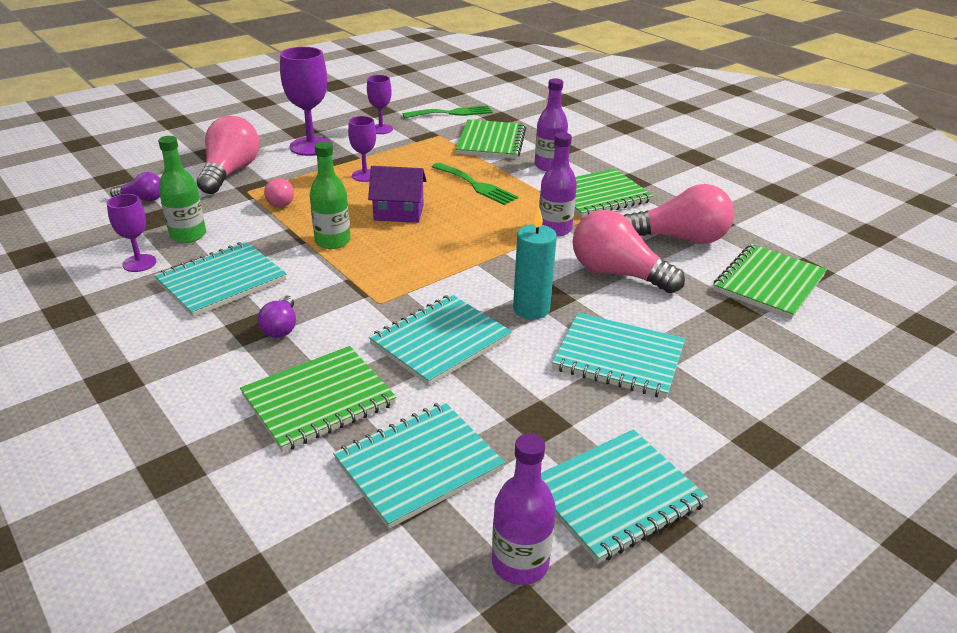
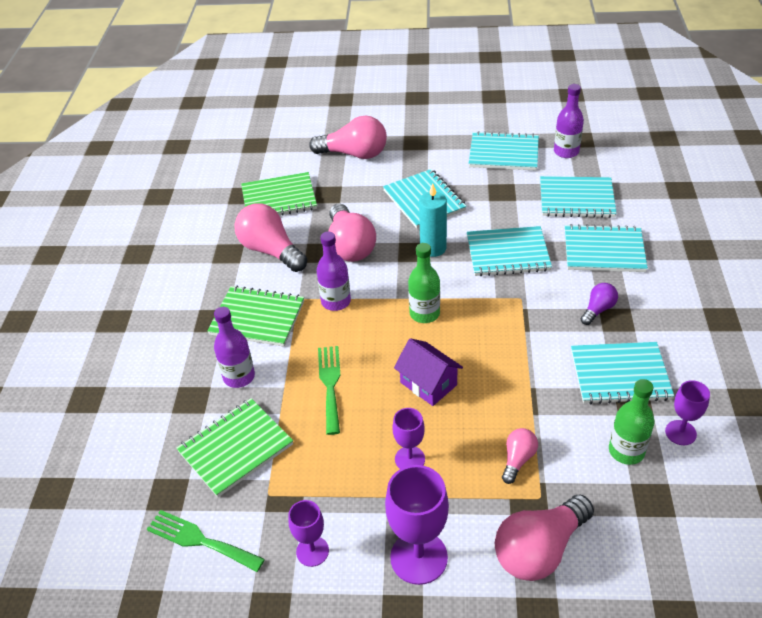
camera: 135 degrees left, 10 degrees up
purple light bulb [110,172,161,201] -> none
green notebook [240,346,396,452] -> turquoise notebook [565,224,648,272]
green bottle [310,142,350,249] -> green bottle moved to [408,243,440,323]
none -> pink light bulb [309,116,387,159]

